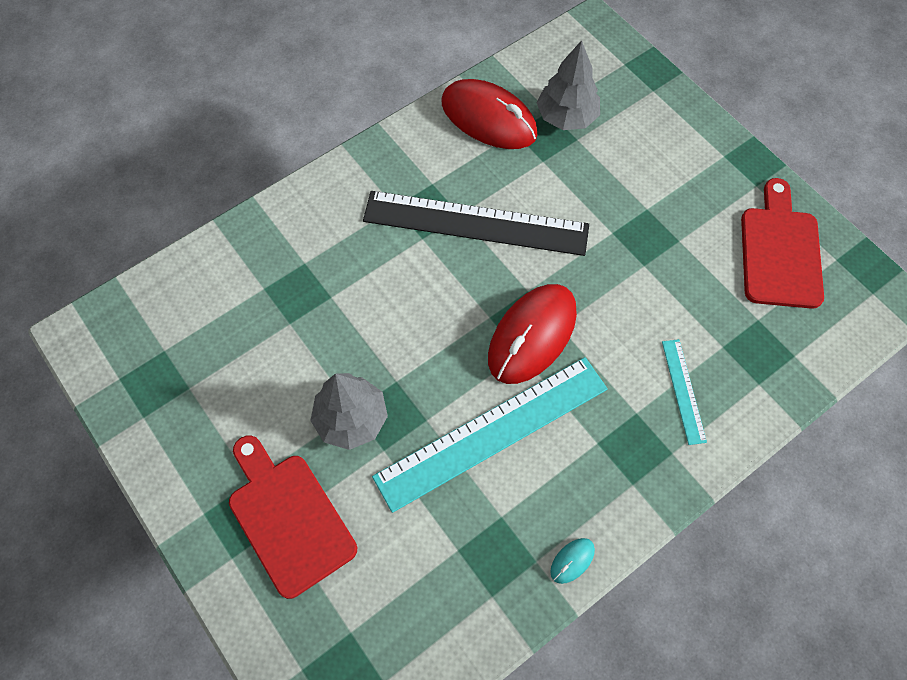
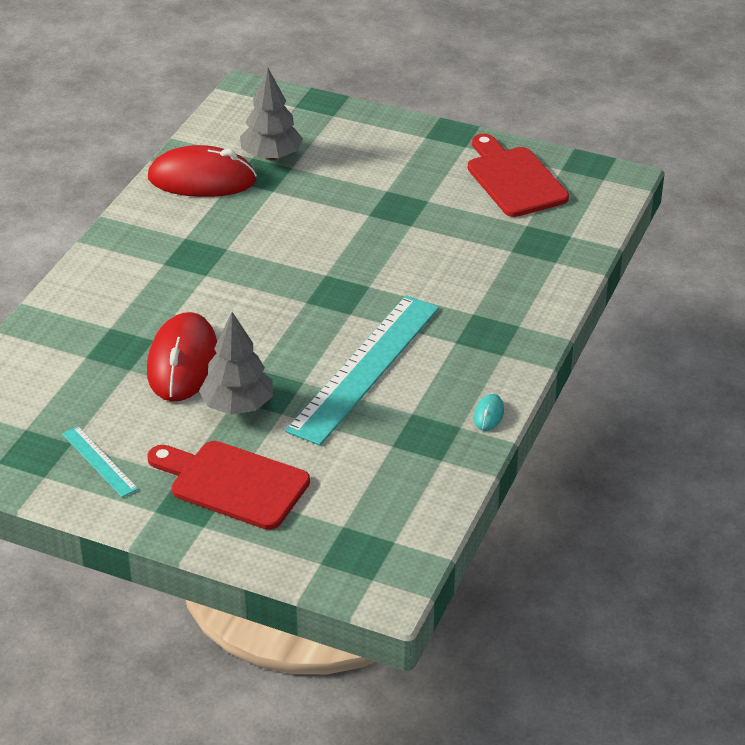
camera: 30 degrees left, 25 degrees down
black ruler [363,191,589,256] -> none
red mouse [488,284,577,384] -> red mouse moved to [147,312,217,402]
turquoise ruler [662,339,707,445] -> turquoise ruler moved to [62,426,138,497]

